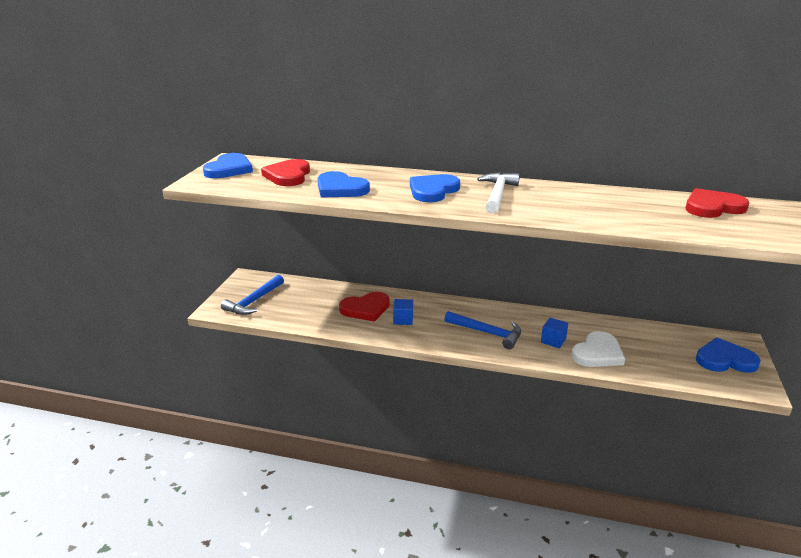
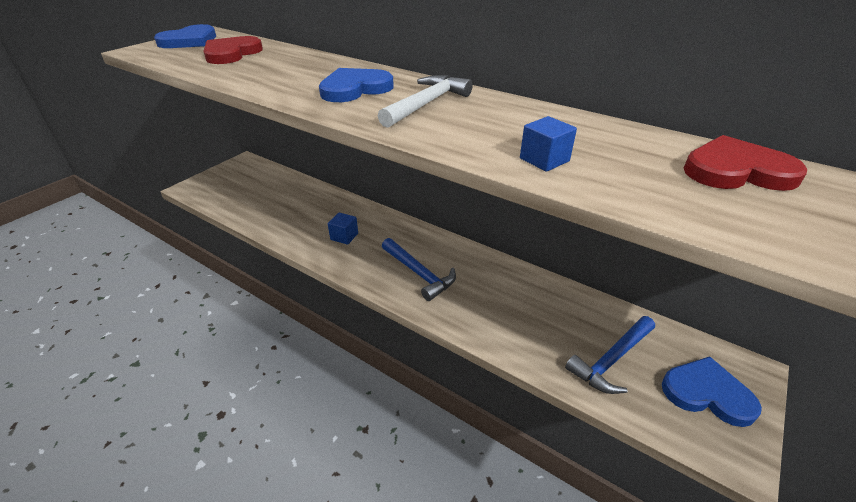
camera: 20 degrees right, 10 degrees up
blue hammer [221,275,284,315] -> blue hammer moved to [565,316,655,394]
blue heart [317,171,370,197] -> none
red heart [339,292,390,322] -> none
blue cube [541,318,568,348] -> blue cube moved to [520,116,577,172]
white heart [571,331,625,367] -> none

